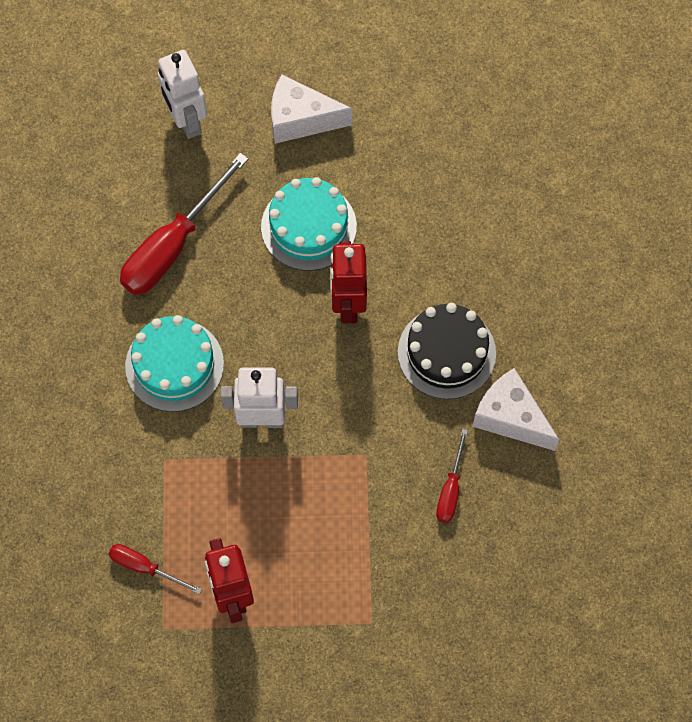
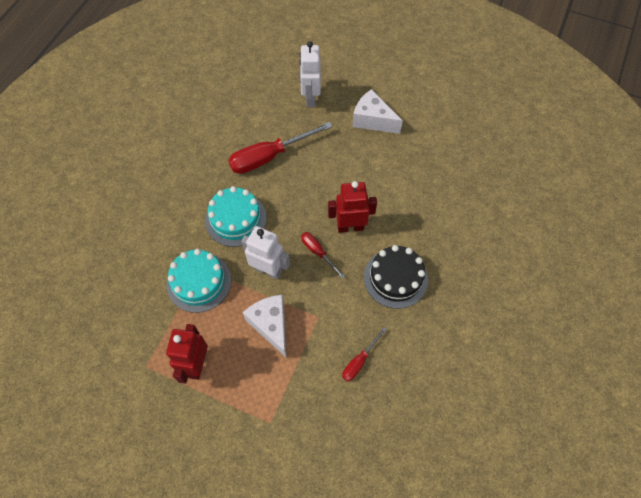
camera: 25 degrees right, 5 degrees down
red screwdriver [109,544,202,594] -> red screwdriver moved to [301,232,345,278]
turquoise cake [261,177,357,271] -> turquoise cake moved to [167,249,231,313]
red robot [330,241,367,323] -> red robot turned 60 degrees clockwise [328,181,377,233]
white cheese [473,368,559,451] -> white cheese moved to [243,295,286,357]

